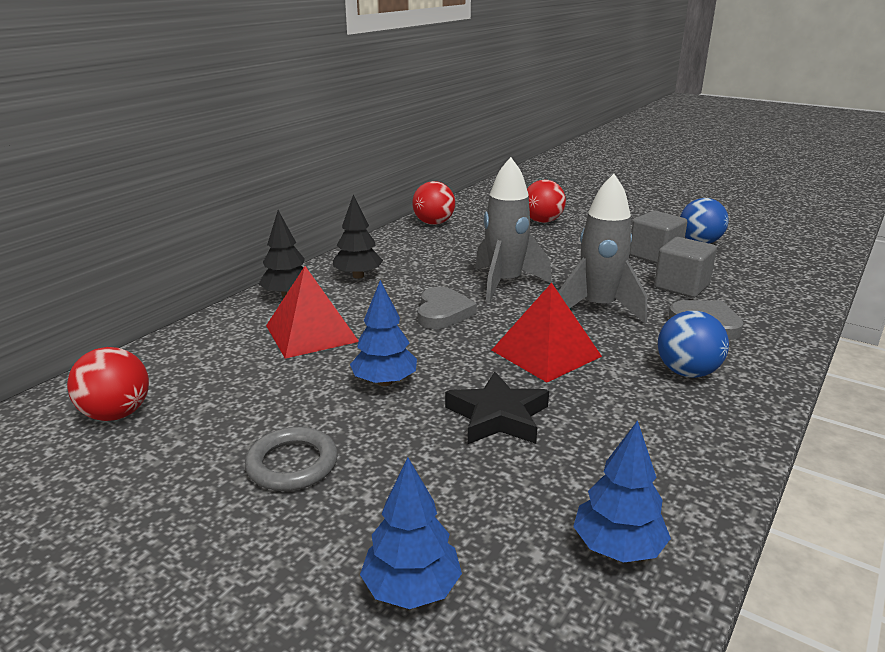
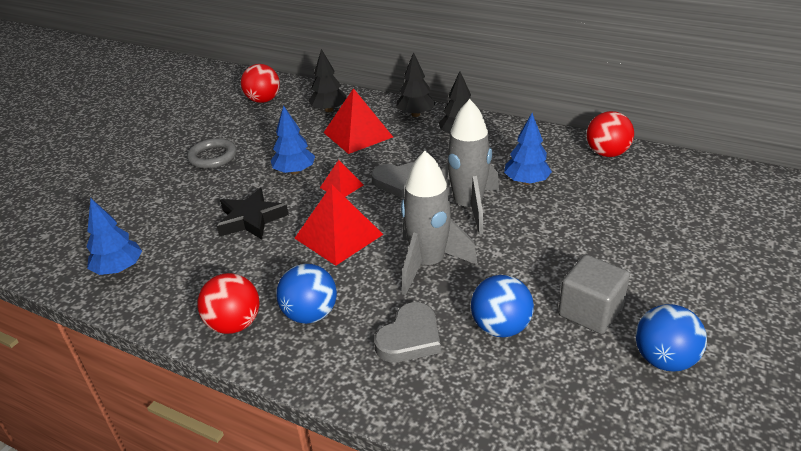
camera: 85 degrees right, 10 degrees up
blue tree [360,458,462,609] -> blue tree moved to [504,113,552,185]
red ball [527,180,566,223] -> red ball moved to [197,273,260,334]
grey cube [654,237,717,298] -> blue ball [471,275,534,337]
none -> black tree [308,49,347,112]
none -> red pyramid [320,160,364,197]

